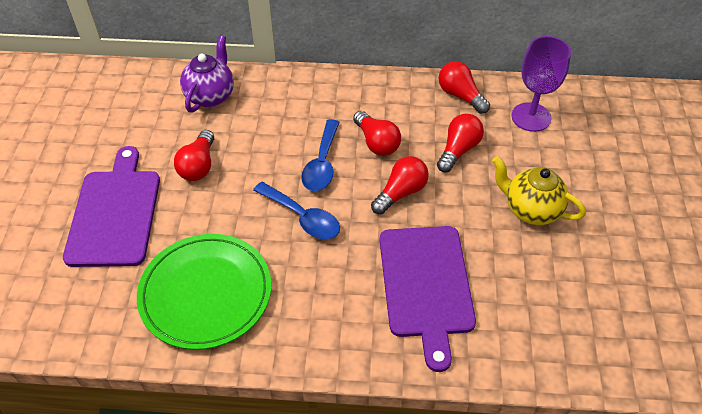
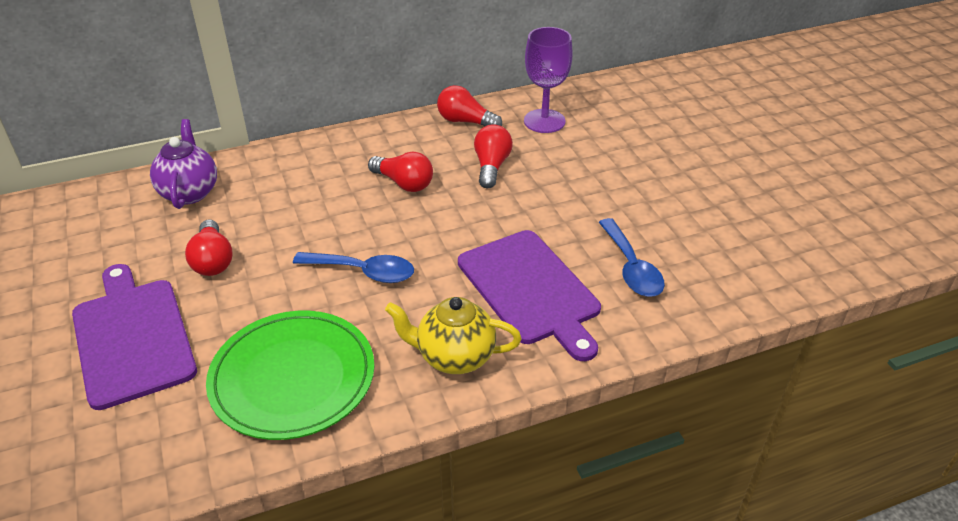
camera: 25 degrees left, 10 degrees down
blue spoon [301,119,340,191] -> blue spoon moved to [599,218,665,297]
red light bulb [371,156,429,214] -> none
yellow teapot [492,156,586,225] -> yellow teapot moved to [385,297,522,374]

